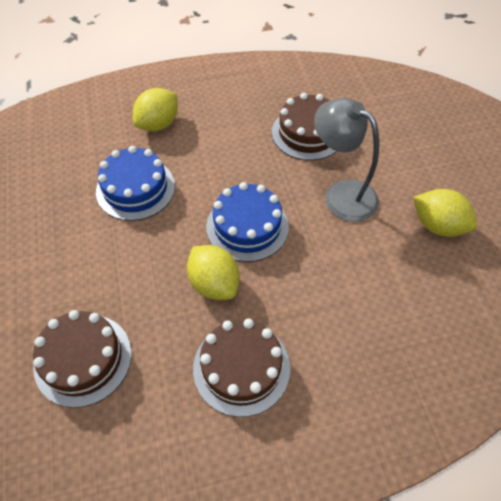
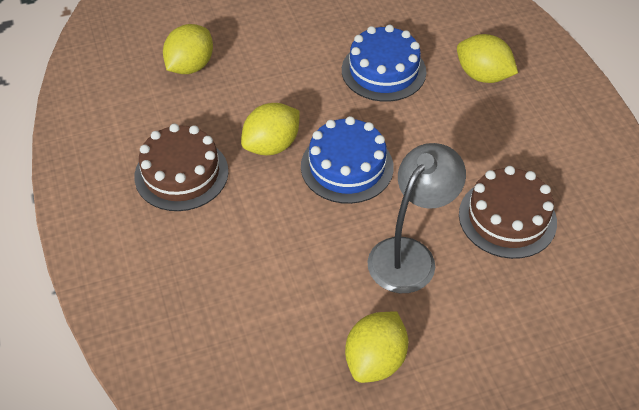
camera: 85 degrees right, 5 degrees down
brown cake [33,310,132,408] -> yellow lemon [163,24,213,74]

